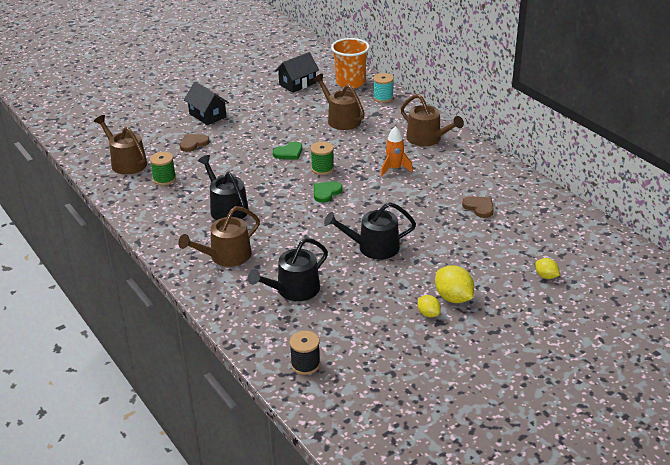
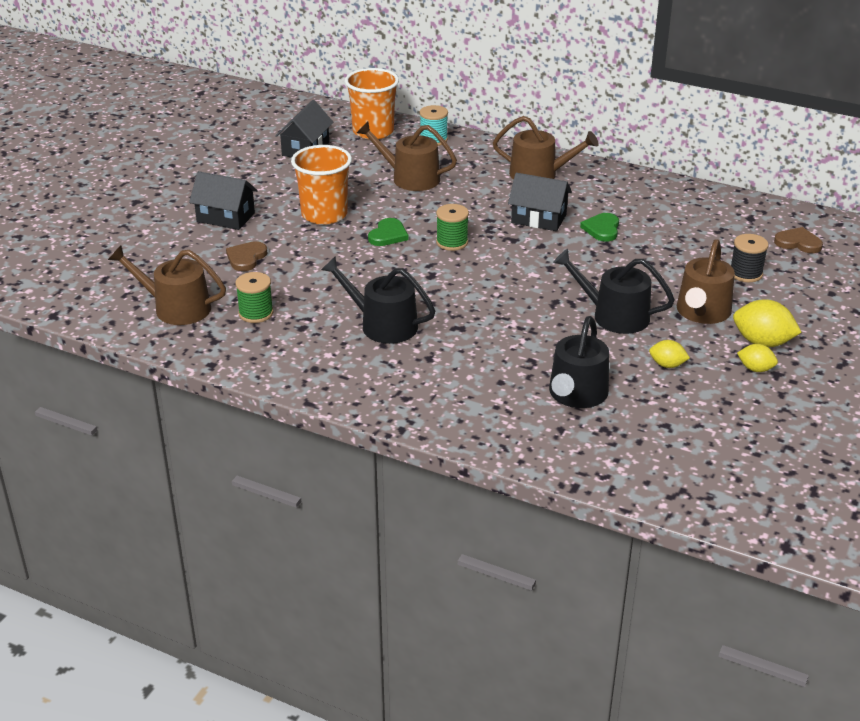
camera: 30 degrees left, 0 degrees up
brown watering can [178,206,260,267] -> brown watering can moved to [677,239,735,324]
black spool [289,331,320,375] -> black spool moved to [731,234,768,282]
green heart [314,182,343,203] -> green heart moved to [580,213,619,242]
black watering can [324,202,416,260] -> black watering can turned 60 degrees clockwise [553,249,675,334]
orange rocket [381,126,413,176] -> black house [508,173,572,231]
brown heart [462,196,494,218] -> brown heart moved to [774,227,823,253]
yellow lemon [535,258,560,279] -> yellow lemon moved to [649,340,690,368]
none -> orange cup [291,145,352,225]

